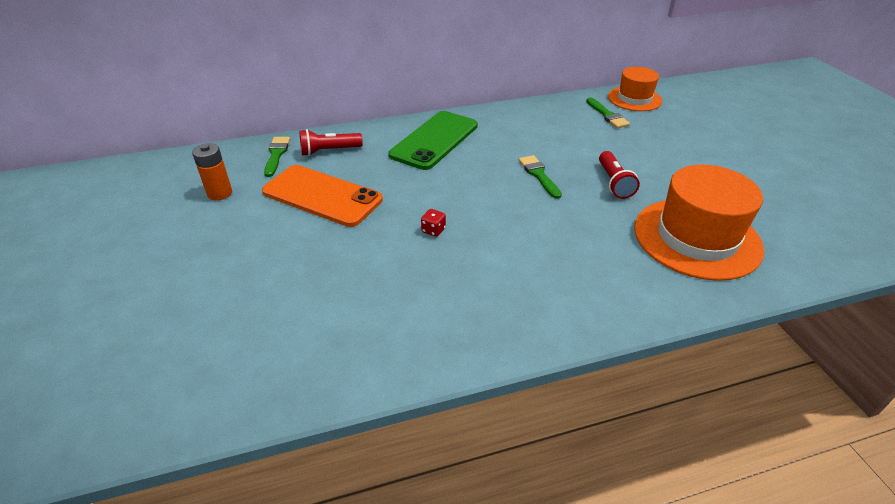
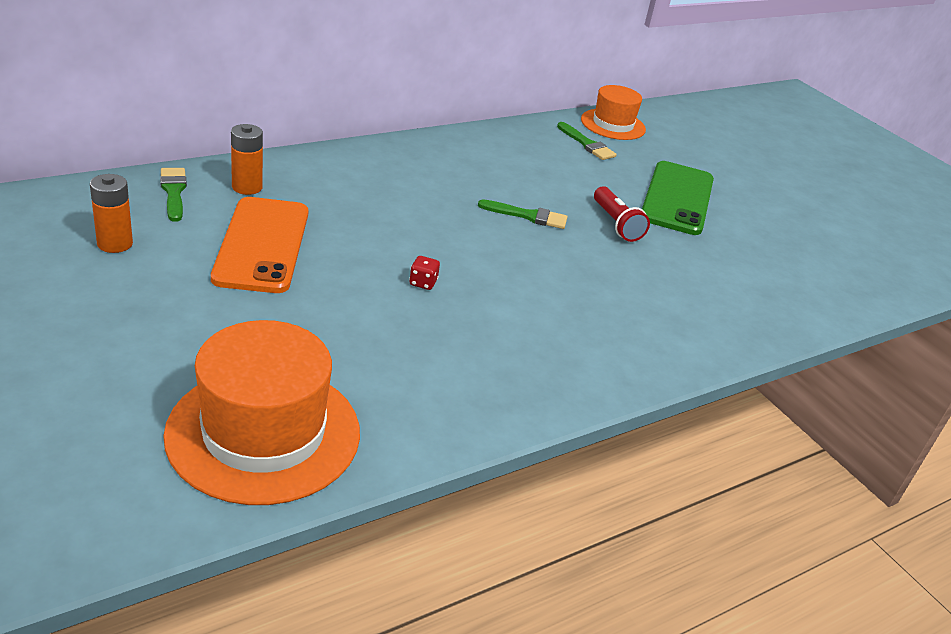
camera: 20 degrees left, 5 degrees down
orange phone [262,165,383,227] -> orange phone turned 75 degrees clockwise [211,197,308,293]
red flashlight [299,129,363,156] -> orange battery [231,124,263,195]
green phone [389,111,478,170] -> green phone moved to [642,161,714,235]
green brush [519,155,562,199] -> green brush turned 135 degrees clockwise [478,199,567,229]
orange hat [634,165,764,281] -> orange hat moved to [163,320,360,505]

